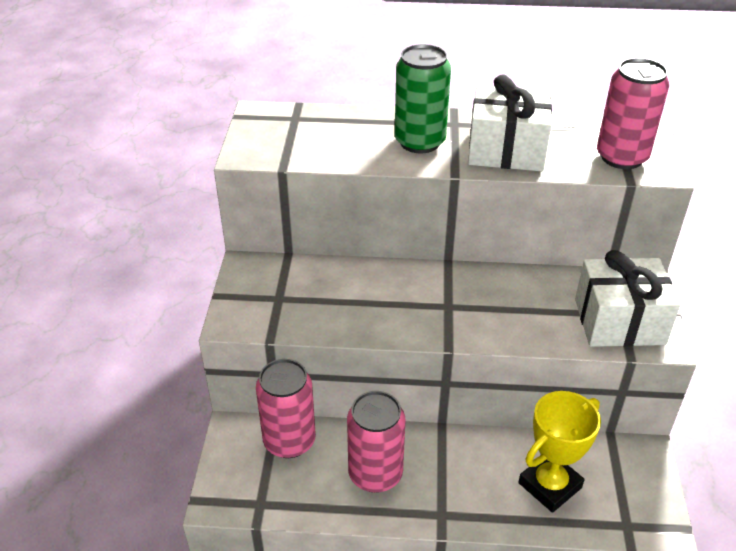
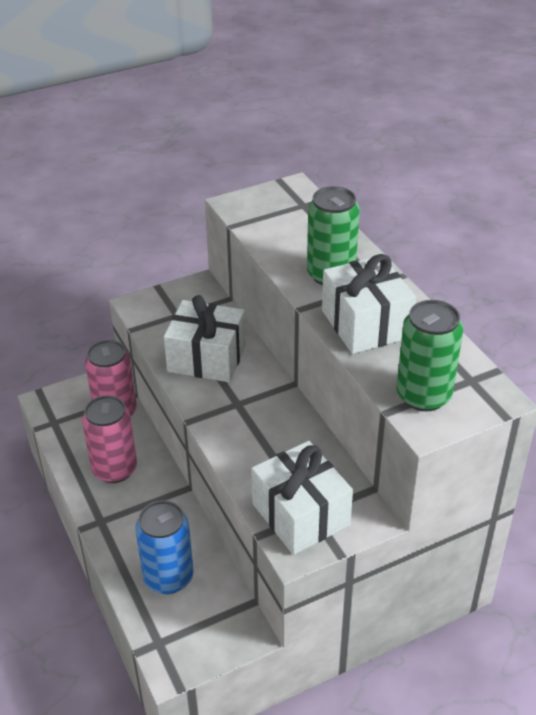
camera: 60 degrees right, 0 degrees up
yellow trophy [519,391,601,513] -> blue can [135,500,193,594]
pink can [597,58,669,169] -> green can [397,300,463,411]
none -> white gift [164,295,246,382]

